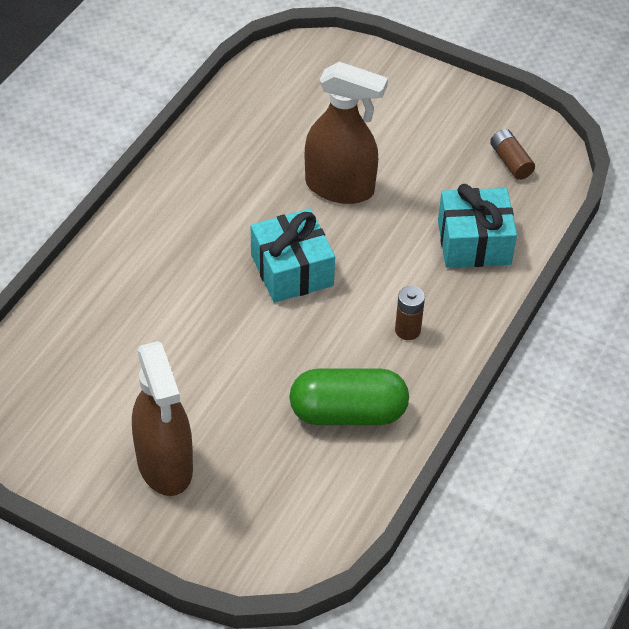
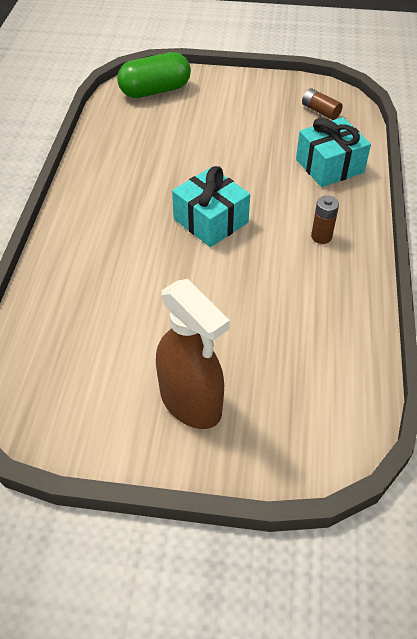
camera: 20 degrees left, 0 degrees up
green capsule [290,369,409,425] -> green capsule moved to [117,52,191,98]
brown spray bottle [305,62,388,204] -> none

